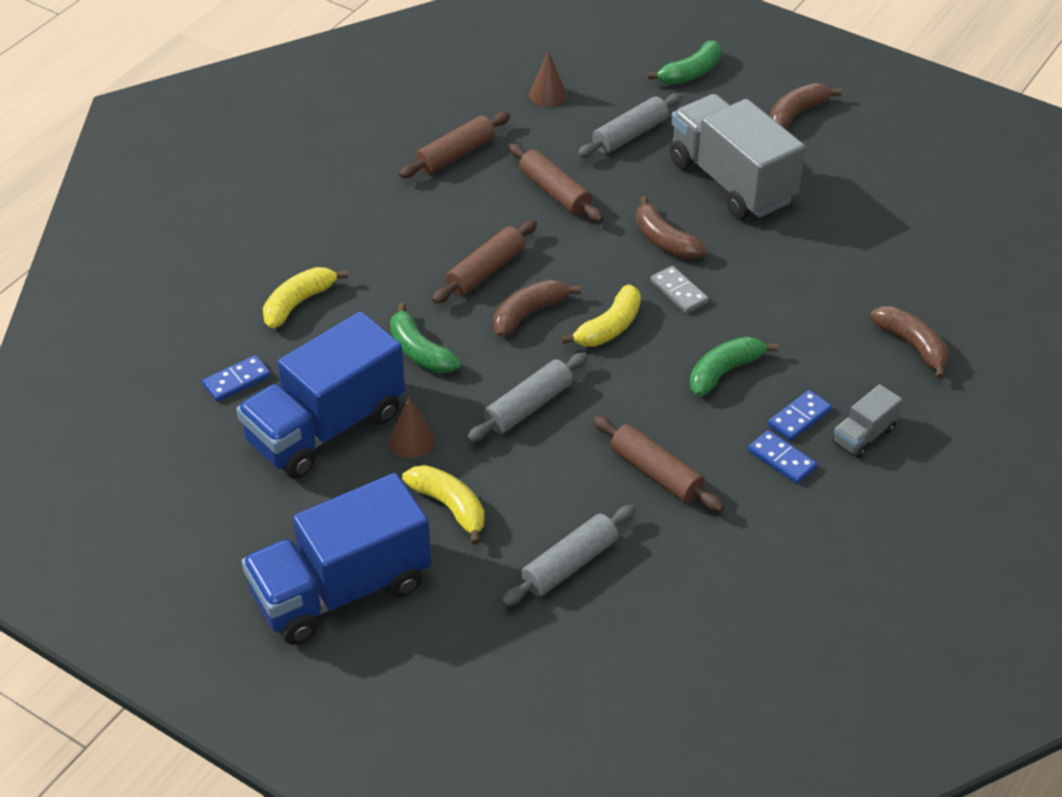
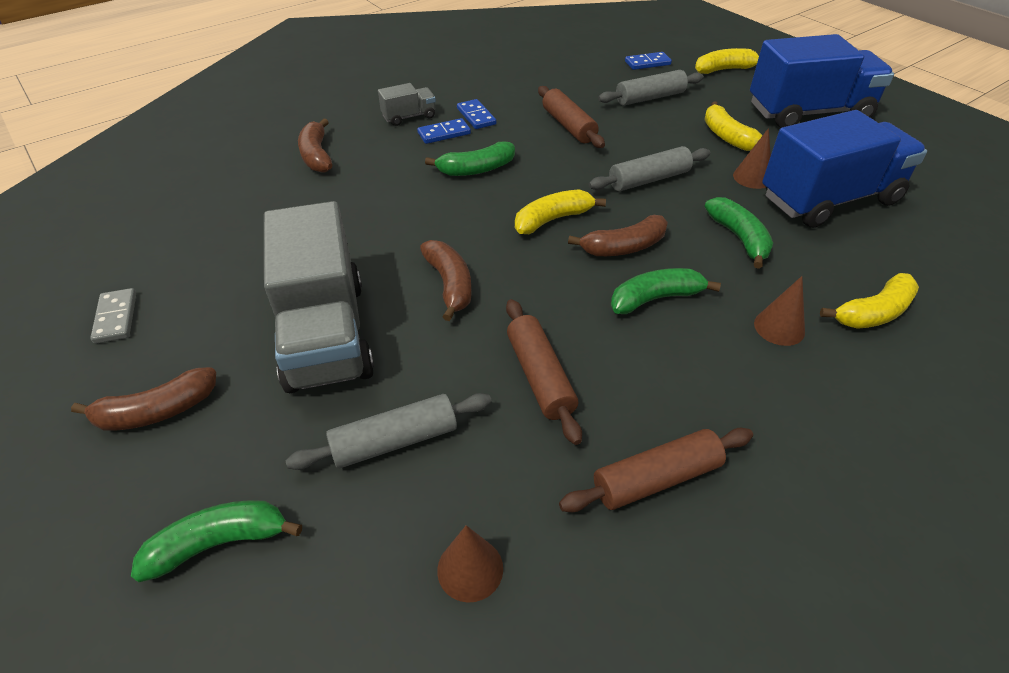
camera: 160 degrees left, 0 degrees up
blue domino [202,355,271,402] -> blue domino moved to [625,52,672,70]
brown rolling pin [432,220,537,304] -> green banana [611,268,721,314]
grey domino [650,266,709,313] -> grey domino moved to [90,288,136,344]
none -> yellow banana [695,48,759,74]
none -> brown cone [754,276,805,346]

